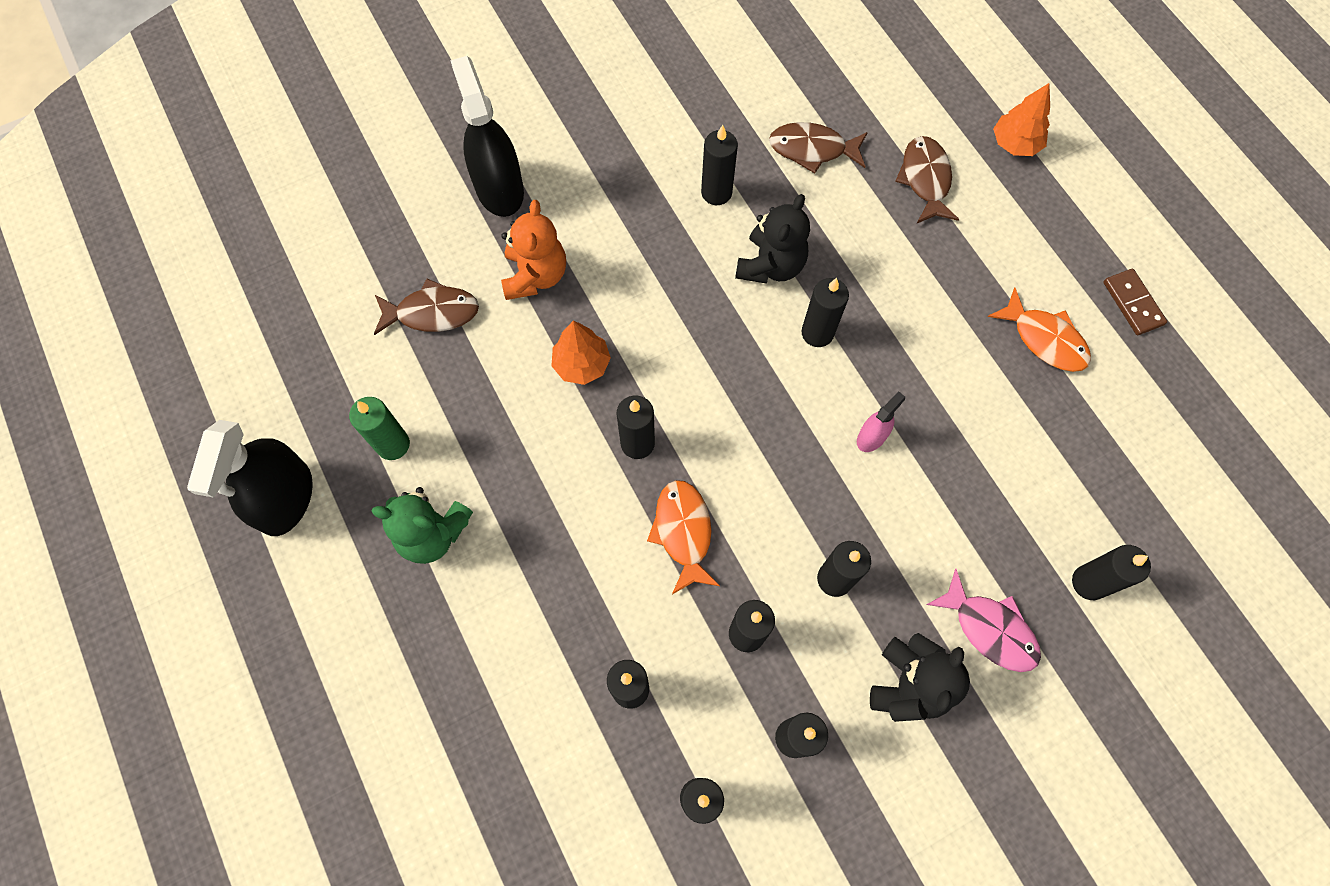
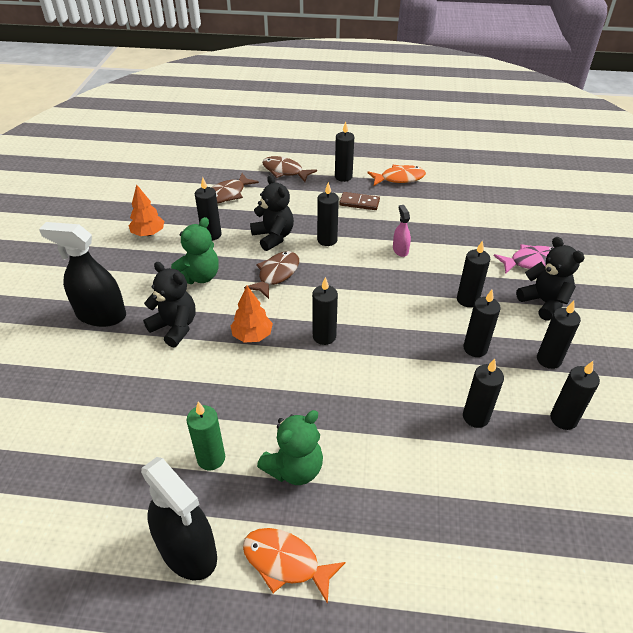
camera: 55 degrees left, 25 degrees down
brown fish [374,279,479,335] -> brown fish moved to [244,251,299,299]
orange teddy bear [501,200,566,300] -> black teddy bear [143,262,196,347]
orange fish [647,480,720,594] -> orange fish moved to [243,528,346,604]
orange tree [993,83,1050,156] -> orange tree moved to [129,184,165,236]
black candle [1072,545,1151,600] -> black candle moved to [335,121,354,182]
brown domino [1103,269,1167,335] -> brown domino moved to [339,192,380,210]
none -> green teddy bear [171,217,219,284]

